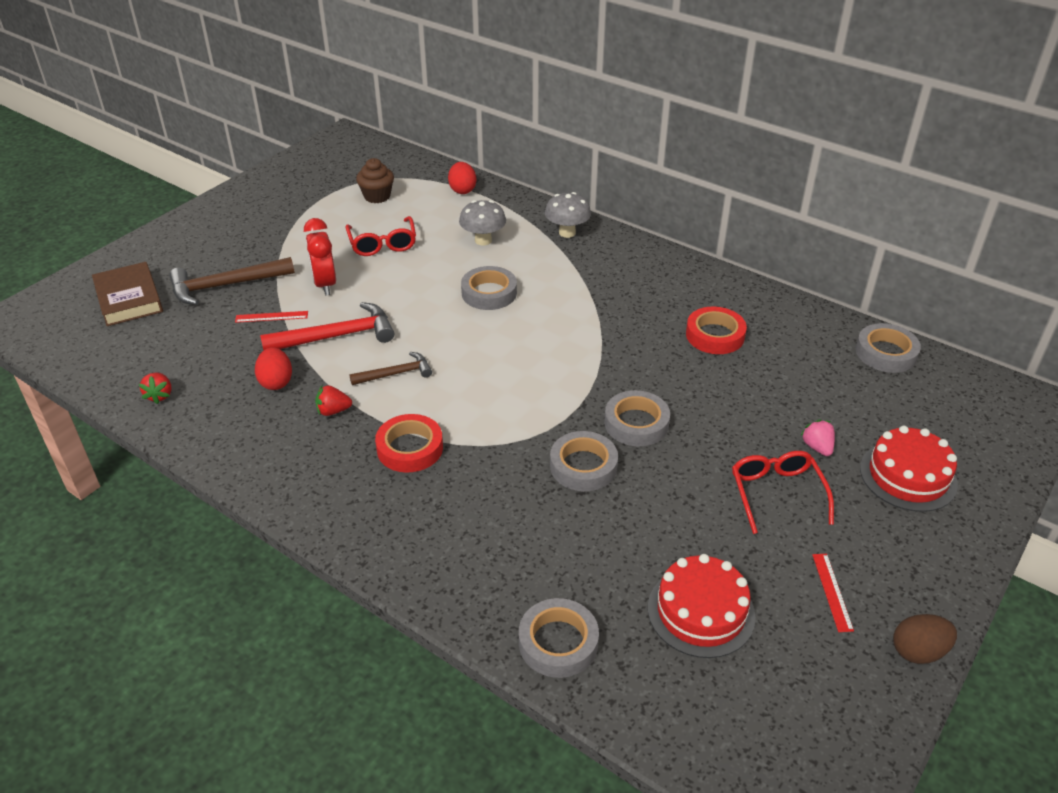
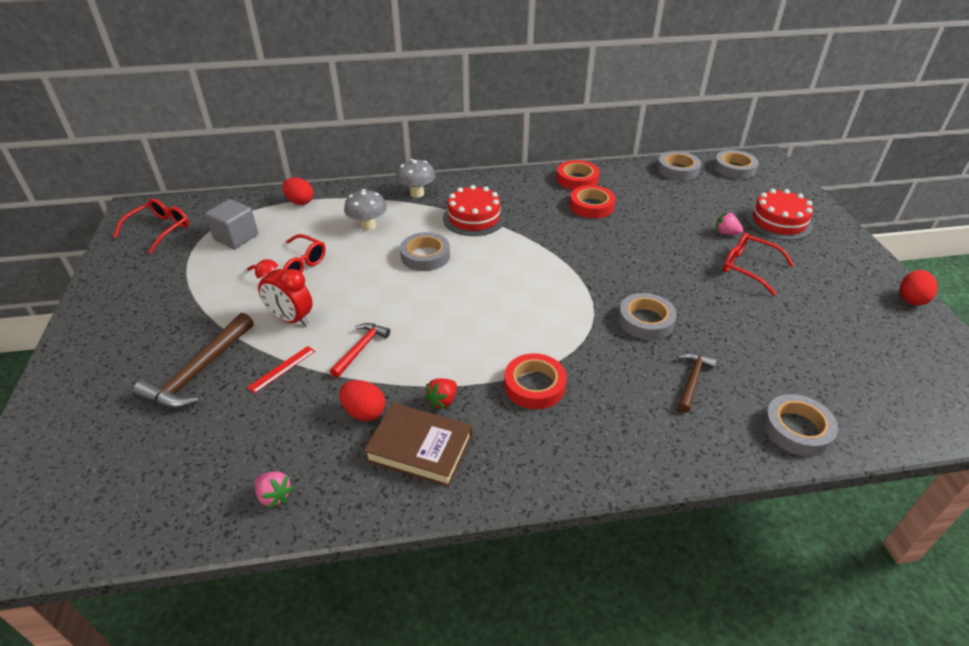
camera: 45 degrees left, 0 degrees up
brown book [92,262,163,326] -> brown book moved to [364,403,472,487]
red strawberry [139,373,171,404] -> pink strawberry [255,472,294,509]
red hammer [260,302,394,351] -> red hammer [330,323,390,378], size x0.60
brown hammer [349,352,432,385] -> brown hammer moved to [677,352,717,413]
brown cupcake [356,158,394,203] -> grey cube [205,199,258,249]
grey tape [604,390,670,446] -> grey tape moved to [714,150,759,179]
red cake [648,554,756,658] -> red cake moved to [443,185,505,236]
red ruler [812,554,854,632] -> none
brown egg [893,614,957,664] -> red egg [900,270,938,306]
none -> red glasses [113,198,189,254]
none -> red tape [557,160,600,190]

